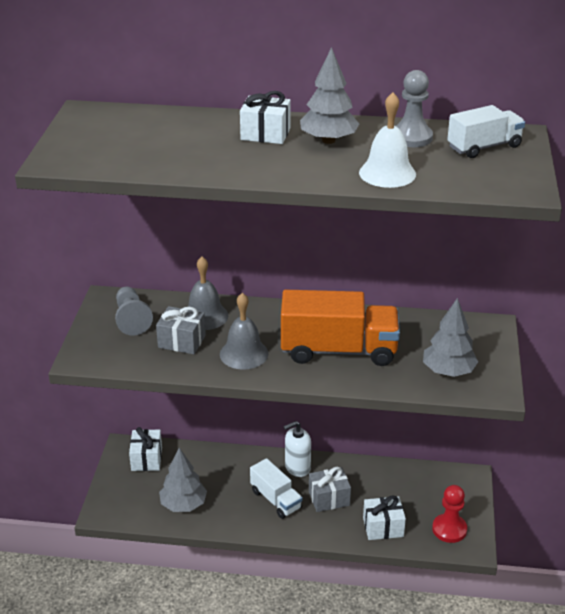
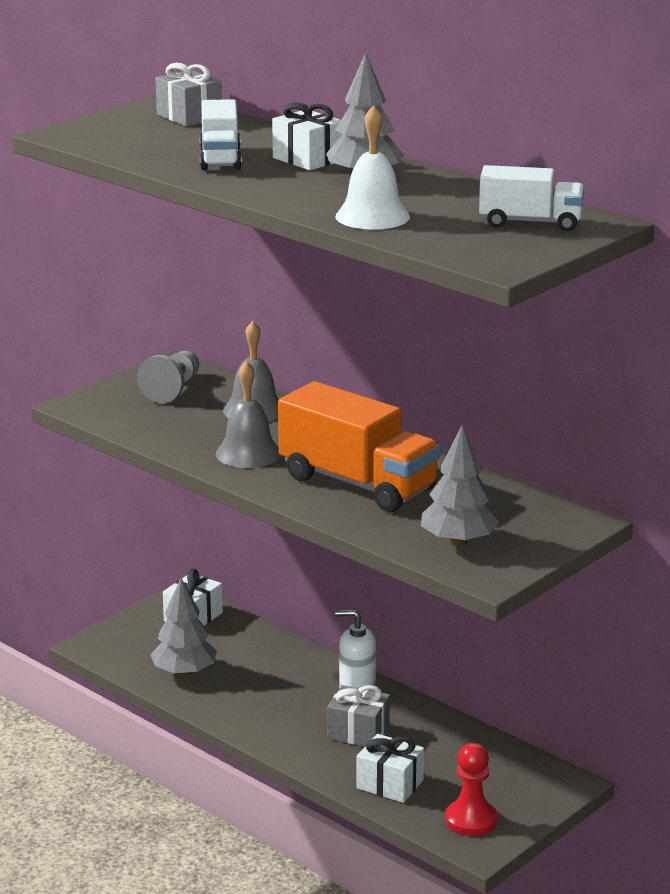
camera: 35 degrees right, 10 degrees down
grey gift [156,306,206,354] -> grey gift moved to [155,63,222,127]
white truck [250,458,303,519] -> white truck moved to [199,99,242,170]
grey pawn [396,70,433,147] -> none

